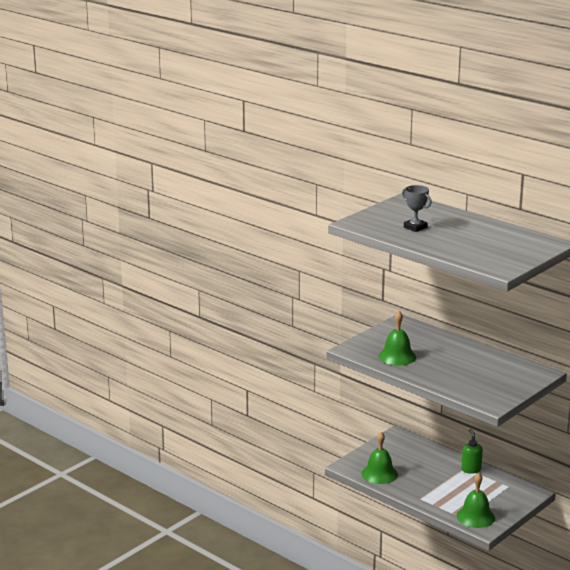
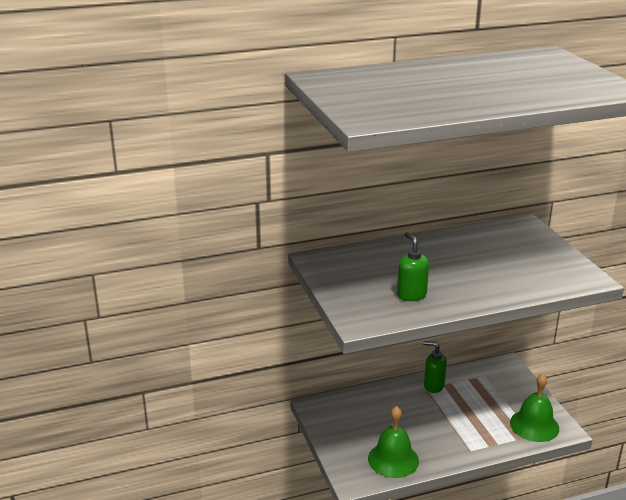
camera: 60 degrees left, 5 degrees up
green bell [378,311,416,365] -> green soap dispenser [397,232,429,301]
grey trophy [402,185,432,232] -> none

